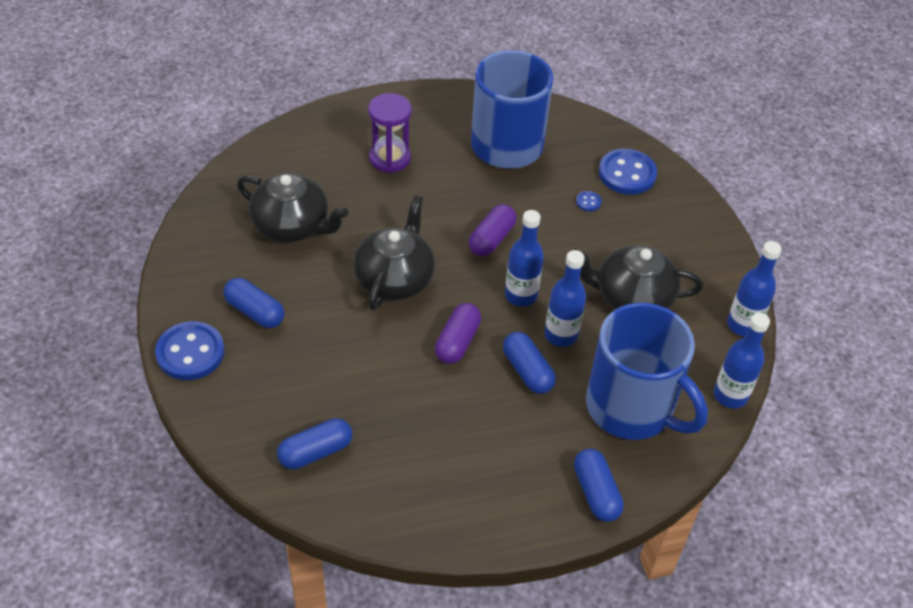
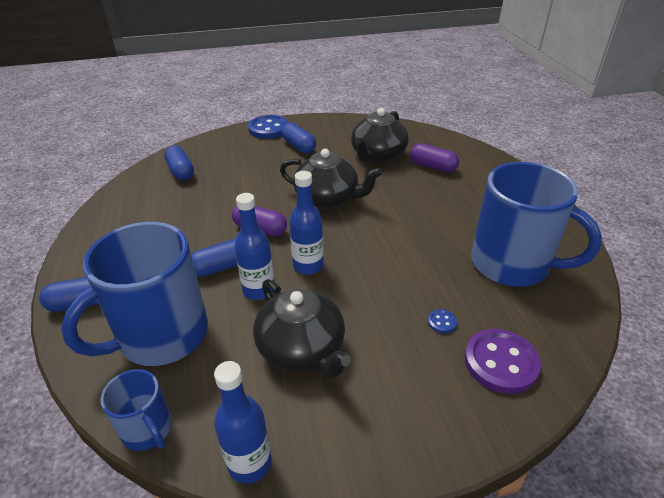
camera: 95 degrees right, 10 degrees down
blue capsule [224,278,284,328] -> blue capsule turned 75 degrees counterclockwise [281,123,316,153]
purple hourglass [368,93,412,173] -> none
purple capsule [469,204,516,256] -> purple capsule moved to [410,143,459,173]
black teapot [574,245,703,309] -> black teapot turned 135 degrees clockwise [253,279,351,378]
blue button [599,149,657,195] -> purple button [465,329,541,394]
blue bottle [714,313,770,408] -> blue mug [101,369,172,451]

